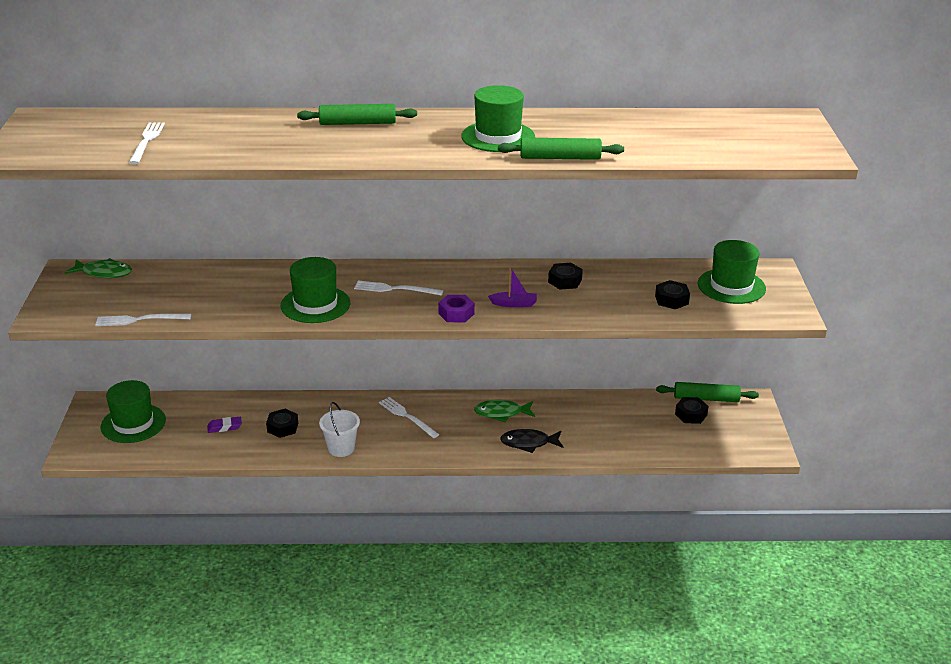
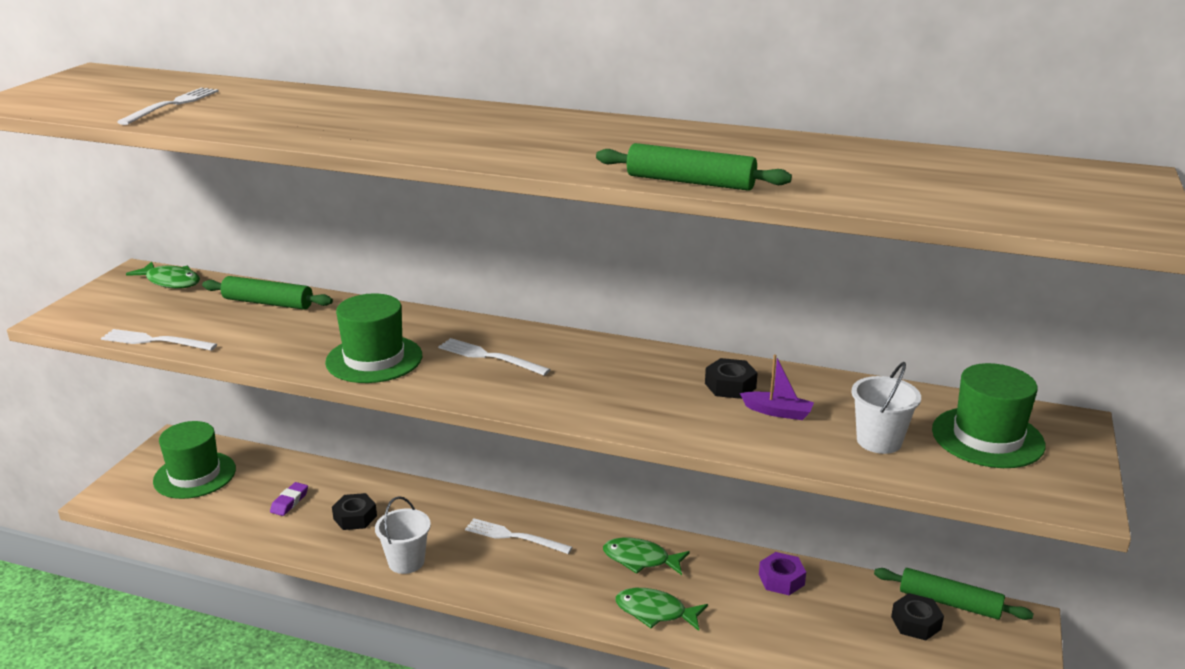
camera: 20 degrees right, 5 degrees down
purple eraser [207,417,242,433] -> purple eraser turned 75 degrees counterclockwise [270,482,308,516]
green rolling pin [297,104,417,125] -> green rolling pin moved to [202,276,333,310]
white fork [379,397,440,438] -> white fork turned 45 degrees counterclockwise [465,518,573,554]
purple nut [438,295,475,323] -> purple nut moved to [759,552,806,595]
green hat [461,85,535,152] -> none
purple boat [488,267,537,307] -> purple boat moved to [740,354,814,420]
black fish [500,429,564,453] -> green fish [615,588,708,631]
black nut [655,280,690,309] -> white bucket [851,362,921,454]

